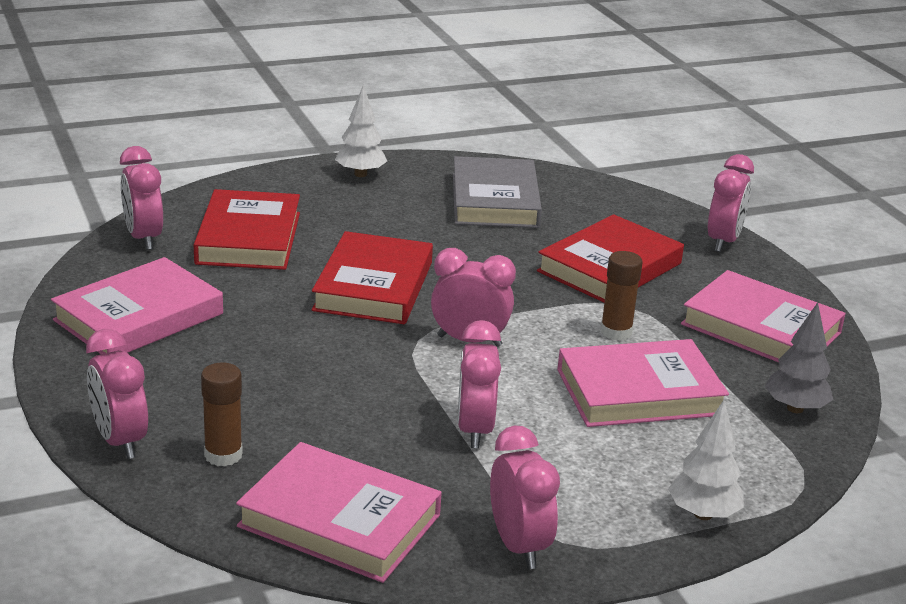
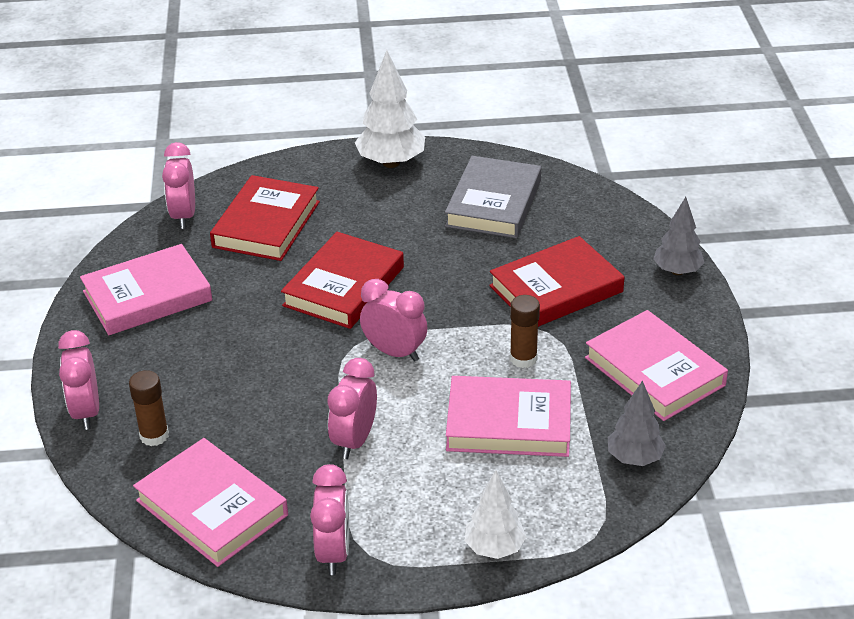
camera: 20 degrees right, 10 degrees up
white tree [335,85,387,177] -> white tree [355,50,425,168], size x1.55
pink clock [708,154,754,252] -> grey tree [653,197,705,275]

